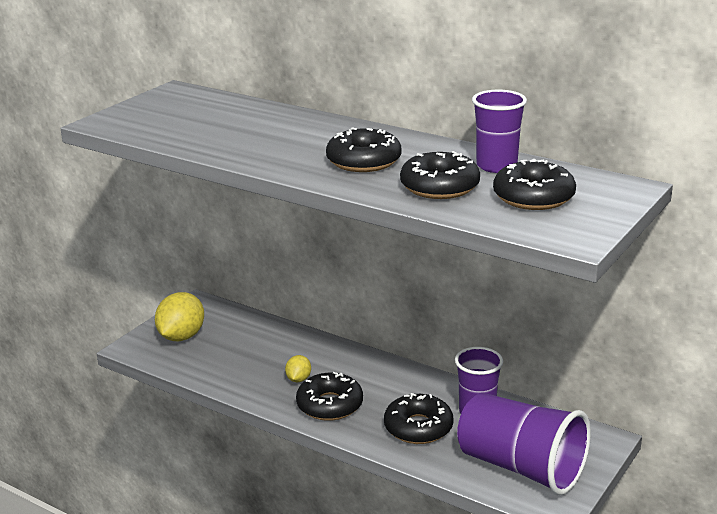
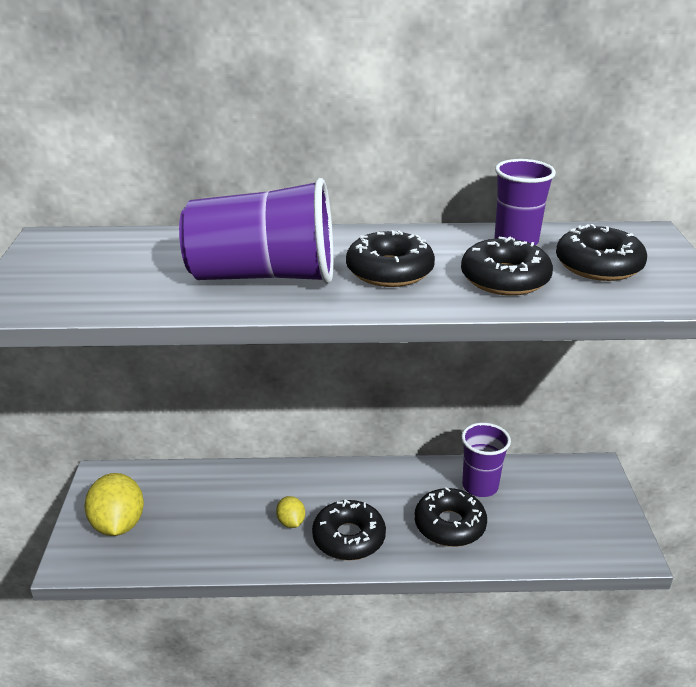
camera: 35 degrees left, 5 degrees up
purple cup [457,393,591,495] -> purple cup moved to [179,178,334,284]

